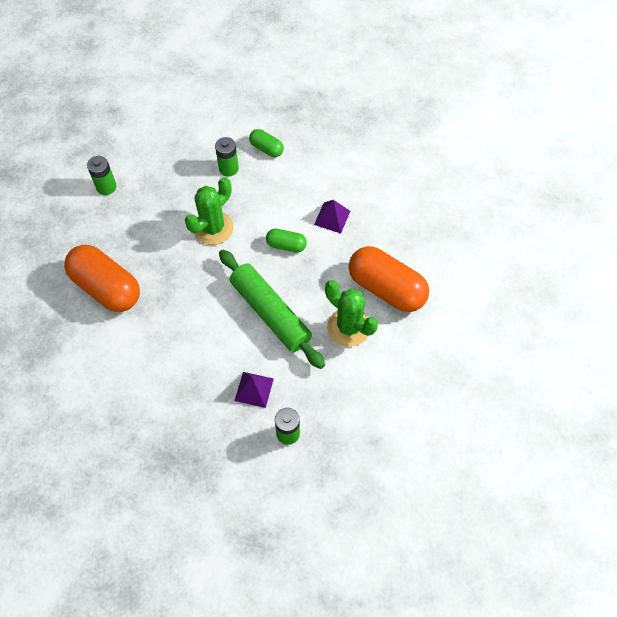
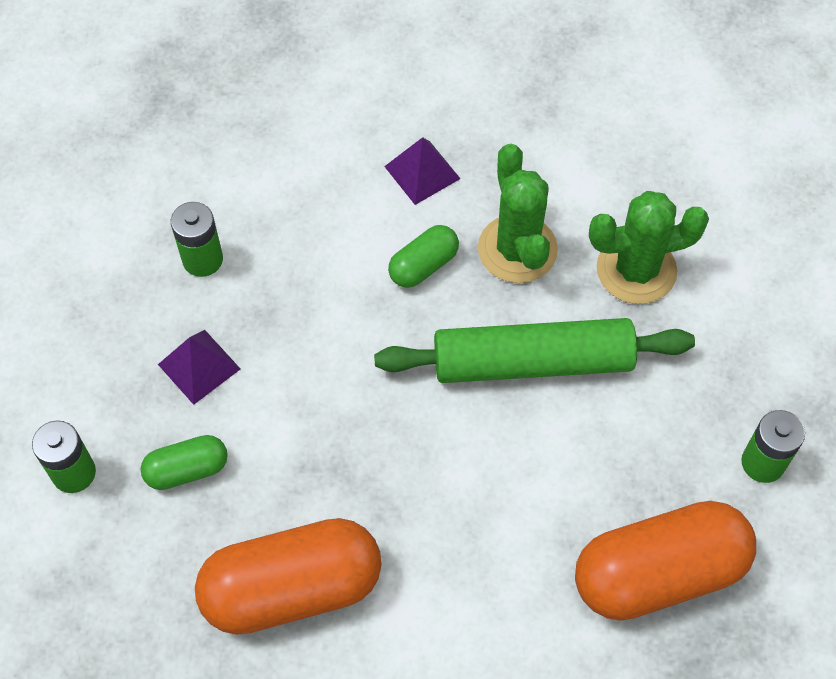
camera: 55 degrees left, 0 degrees up
green cactus [185,177,234,245] -> green cactus moved to [478,144,558,283]
purple pyramid [235,372,274,408] -> purple pyramid moved to [158,330,240,405]
green capsule [249,129,284,157] -> green capsule moved to [141,435,228,490]
orange capsule [349,246,429,312] -> orange capsule moved to [575,501,756,621]

